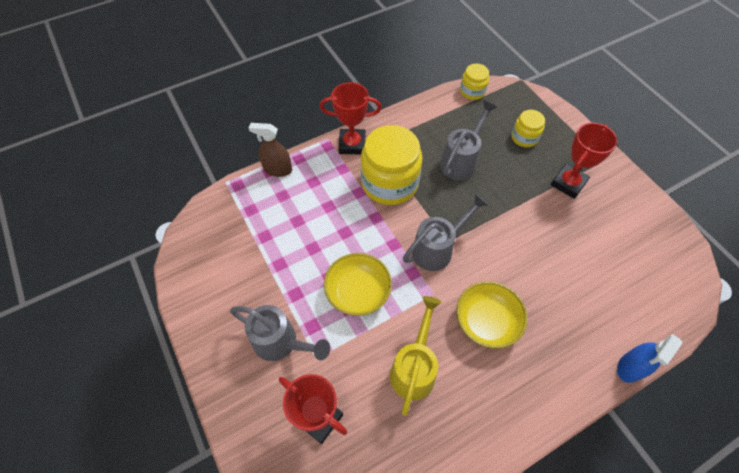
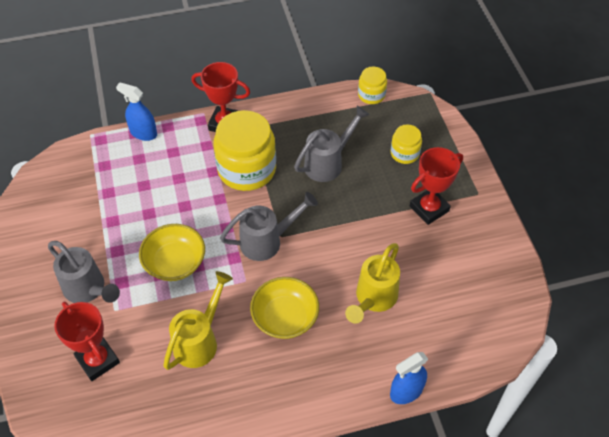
camera: 15 degrees right, 5 degrees down
brown spray bottle [249,123,292,177] -> blue spray bottle [116,83,157,141]
none -> yellow watering can [345,243,400,324]

